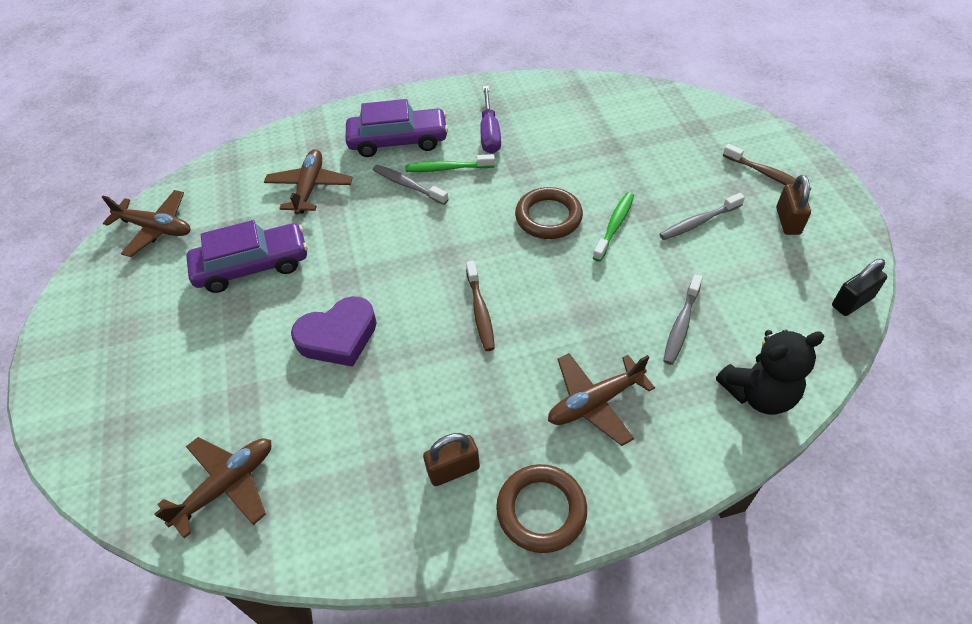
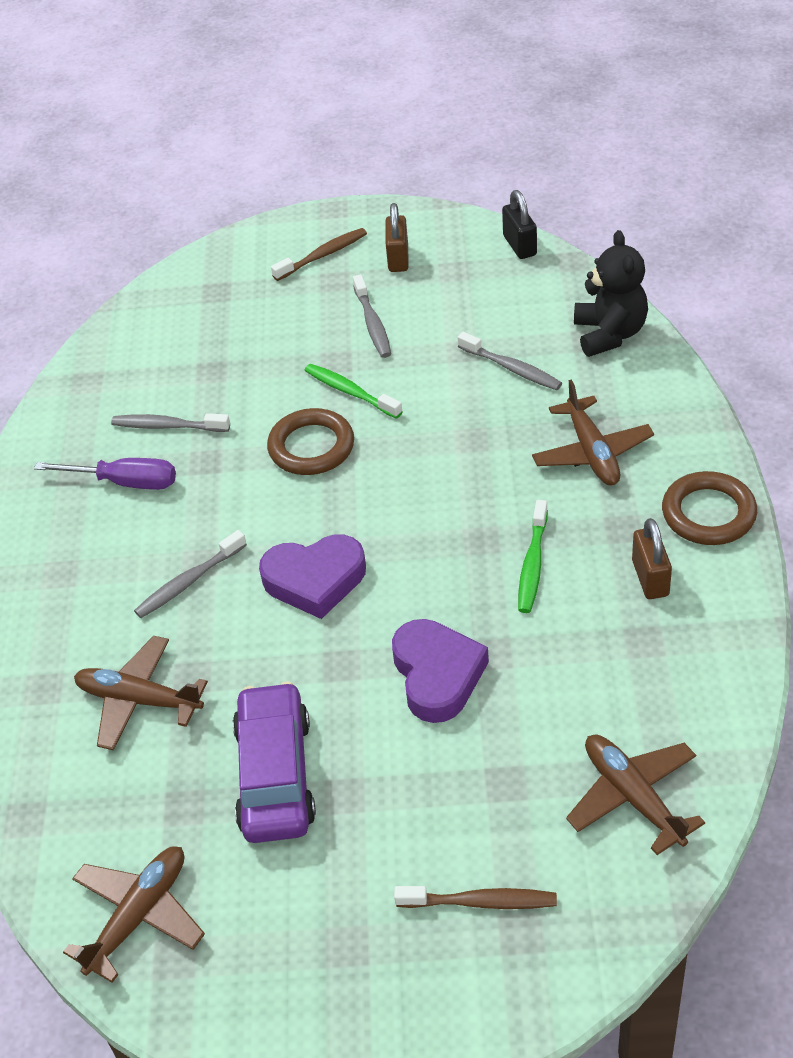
camera: 75 degrees left, 5 degrees down
purple car [346,99,448,157] -> none
green toothbrush [405,154,495,172] -> green toothbrush moved to [518,500,548,613]
brown toothbrush [466,261,495,351] -> brown toothbrush moved to [394,886,557,909]
brown padlock [776,175,811,235] -> brown padlock turned 75 degrees clockwise [385,203,409,272]
none -> grey toothbrush [111,413,230,432]
none -> purple heart [259,535,366,619]

